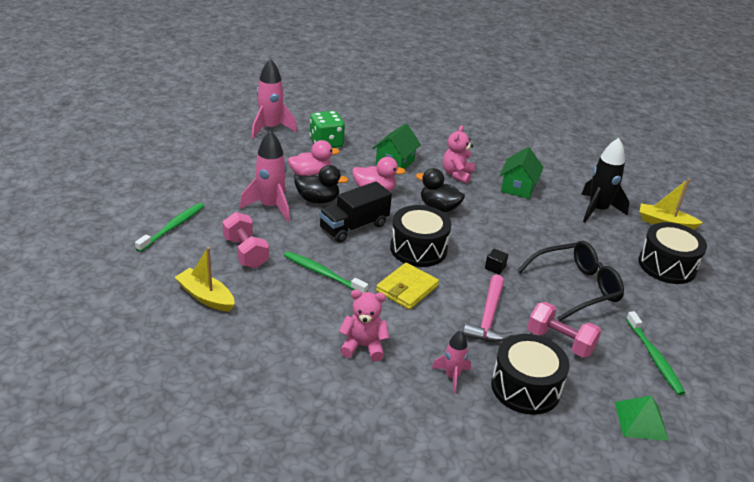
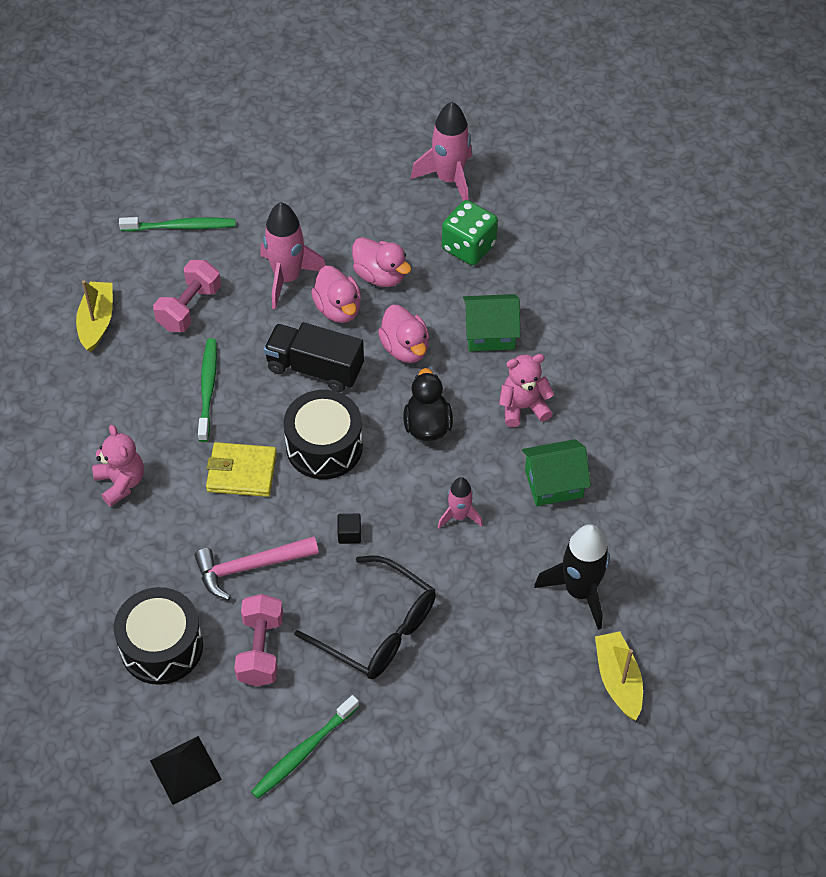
camera: 60 degrees right, 20 degrees up
black duck [294,165,348,204] -> pink duck [311,266,361,323]
pink rocket [432,330,471,394] -> pink rocket moved to [438,477,483,529]
green pyramid [615,396,669,441] -> black pyramid [150,736,222,805]
black drum [639,222,707,284] -> none

